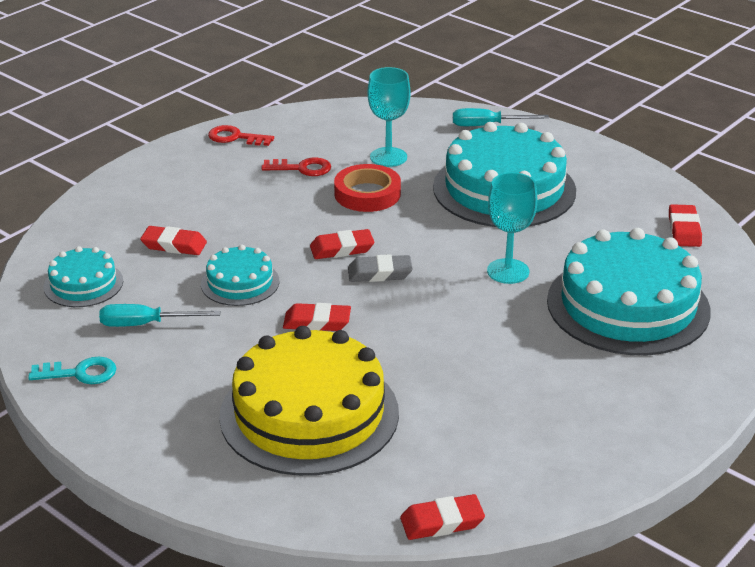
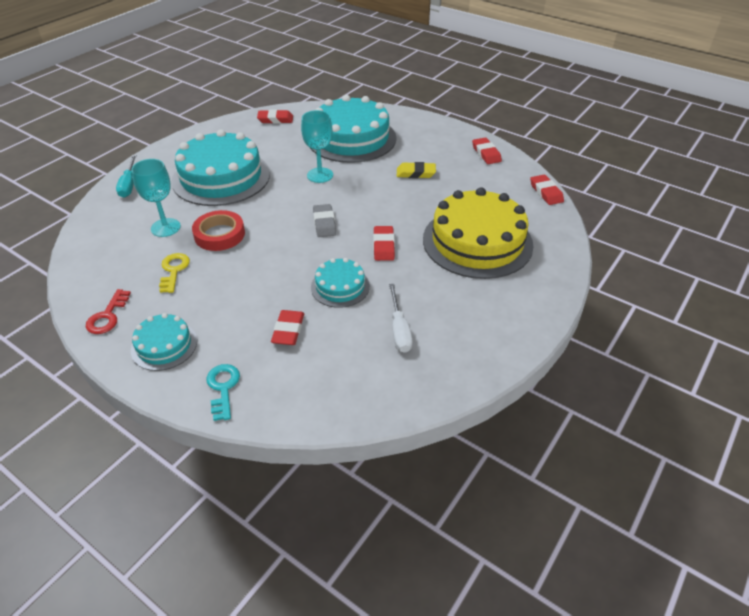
camera: 95 degrees left, 10 degrees up
turquoise key [28,357,116,384] -> turquoise key moved to [206,364,240,421]
turquoise cake [44,246,123,307] -> turquoise cake moved to [131,313,197,371]
turquoise screwdriver [99,304,220,327] -> white screwdriver [389,284,412,353]
red key [261,158,331,176] -> yellow key [159,253,190,293]
red eraser [310,229,374,259] -> red eraser moved to [472,138,502,164]
none -> yellow eraser [397,162,436,178]

